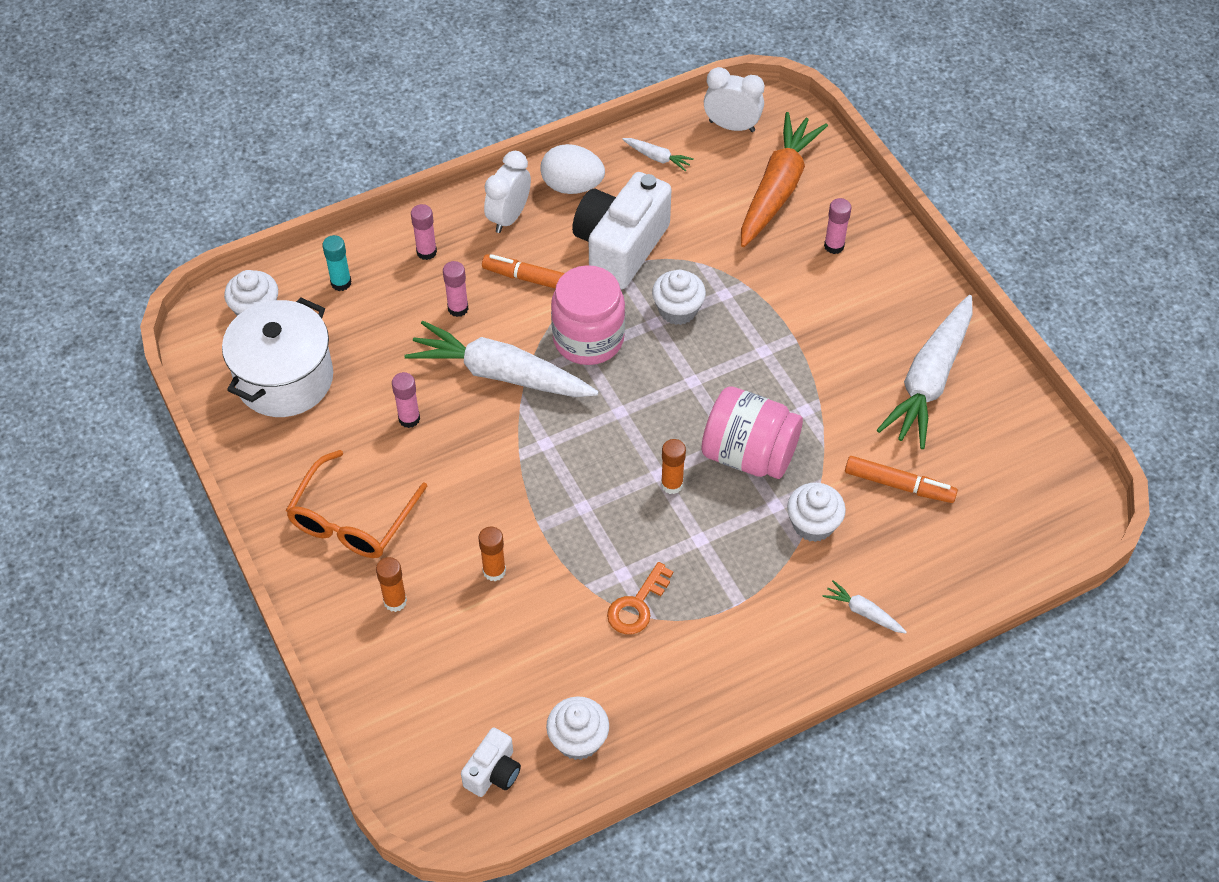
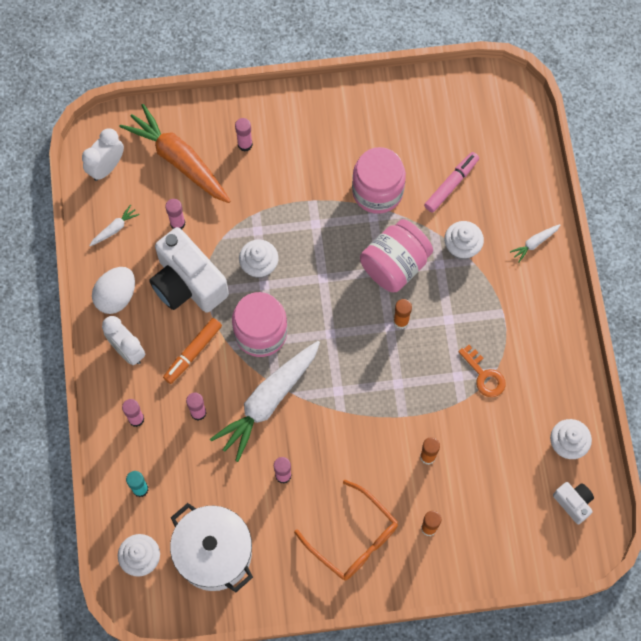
camera: 70 degrees left, 15 degrees up
orange marker [845,456,958,503] -> pink marker [424,152,479,213]
white carrot [877,295,973,449] -> none
none -> pink glue stick [165,199,185,229]
none -> pink jar [352,147,406,214]

